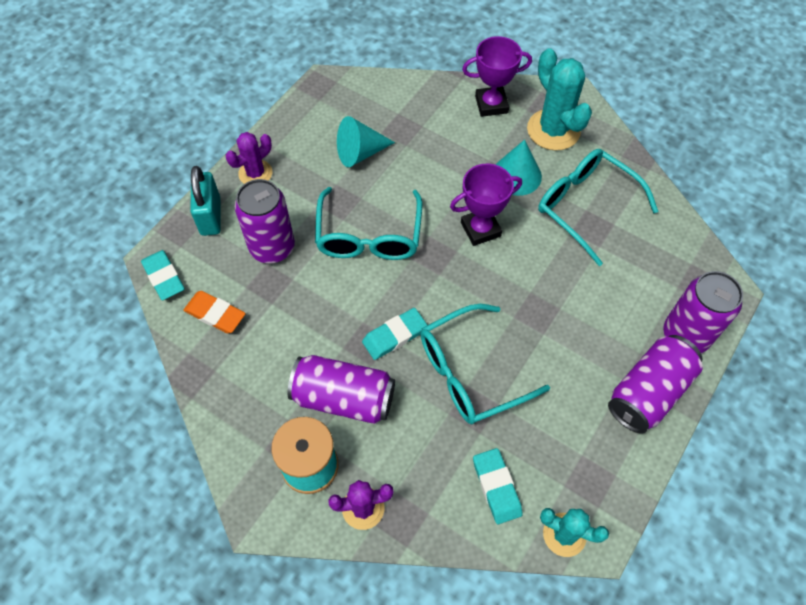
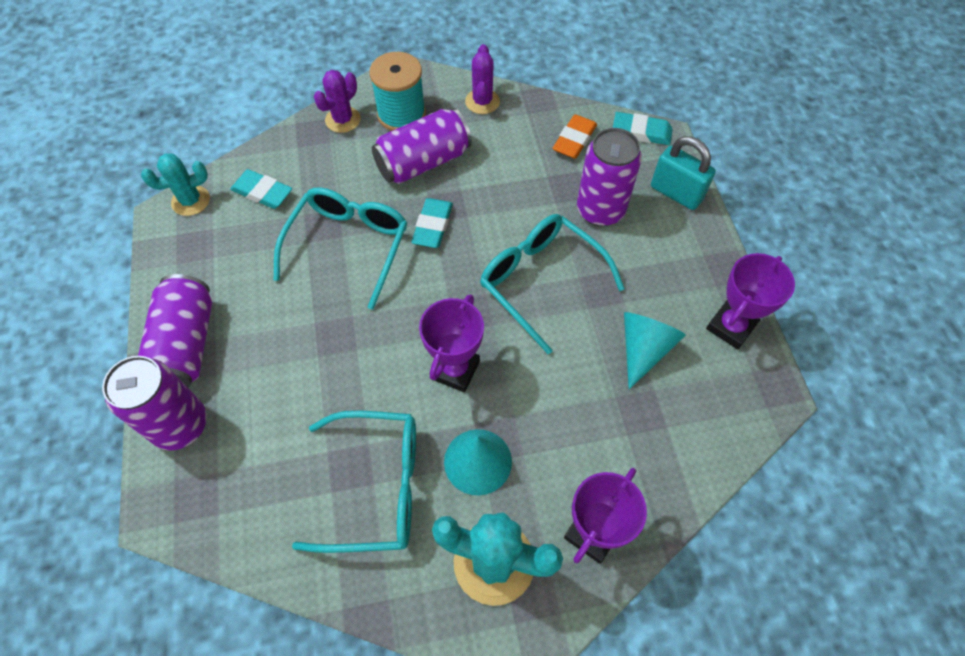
camera: 135 degrees right, 0 degrees up
orange eraser [183,291,246,333] -> orange eraser turned 45 degrees counterclockwise [552,114,597,159]
purple cactus [226,132,272,184] -> purple cactus moved to [465,44,500,114]
none -> purple trophy [706,253,795,349]

